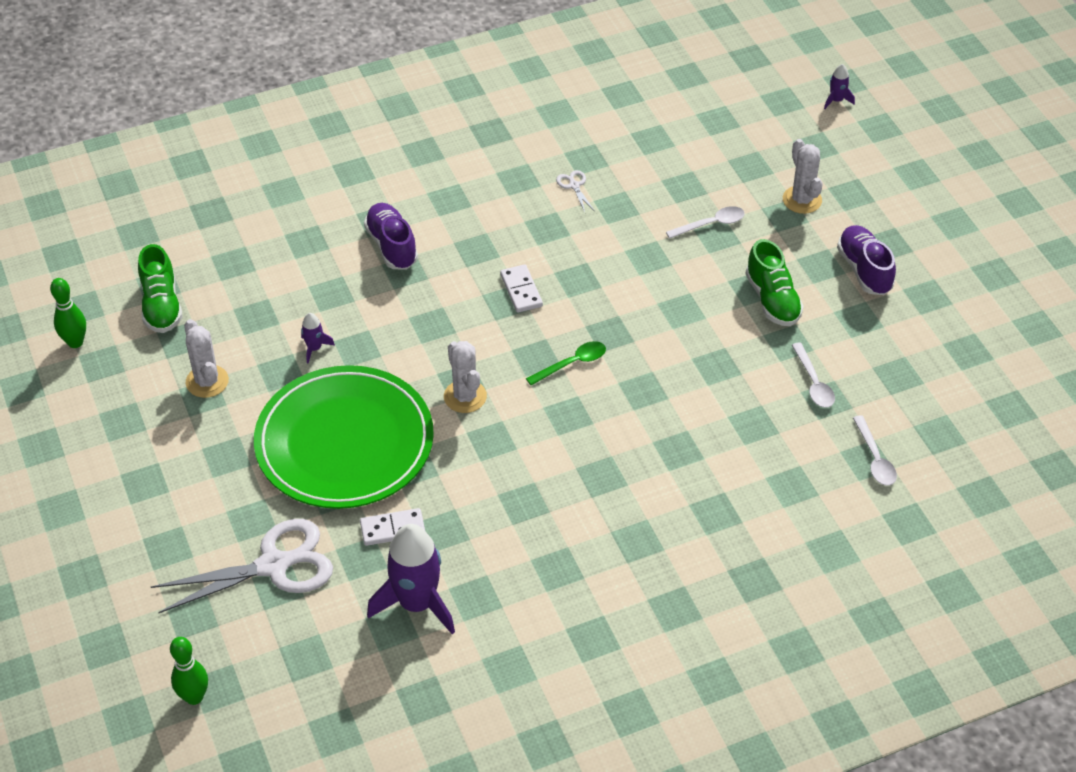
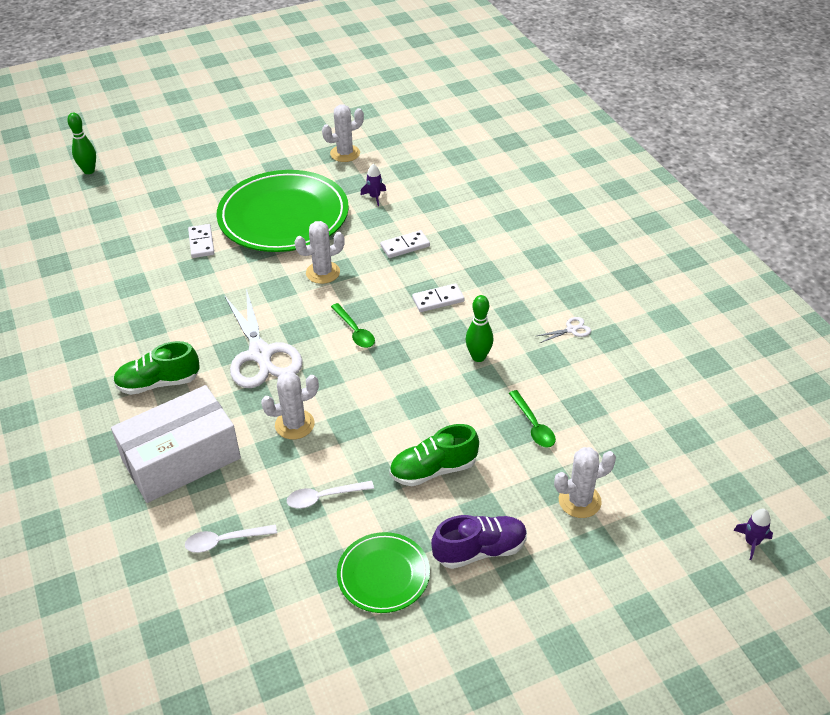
camera: 90 degrees right, 5 degrees down
green bowling pin [50,278,86,348] -> green bowling pin moved to [466,295,493,362]
green shoe [138,244,183,333] -> green shoe moved to [113,341,200,395]
white scissors [151,519,333,613] -> white scissors moved to [224,289,303,388]
purple shoe [364,203,418,269] -> none
purple rocket [367,524,455,634] -> none
white spoon [666,206,745,239] -> green spoon [509,390,556,447]
none -> white box [111,385,241,503]
none -> white cactus [261,371,319,439]
none -> green plate [337,532,430,613]
none -> white domino [380,230,430,258]

